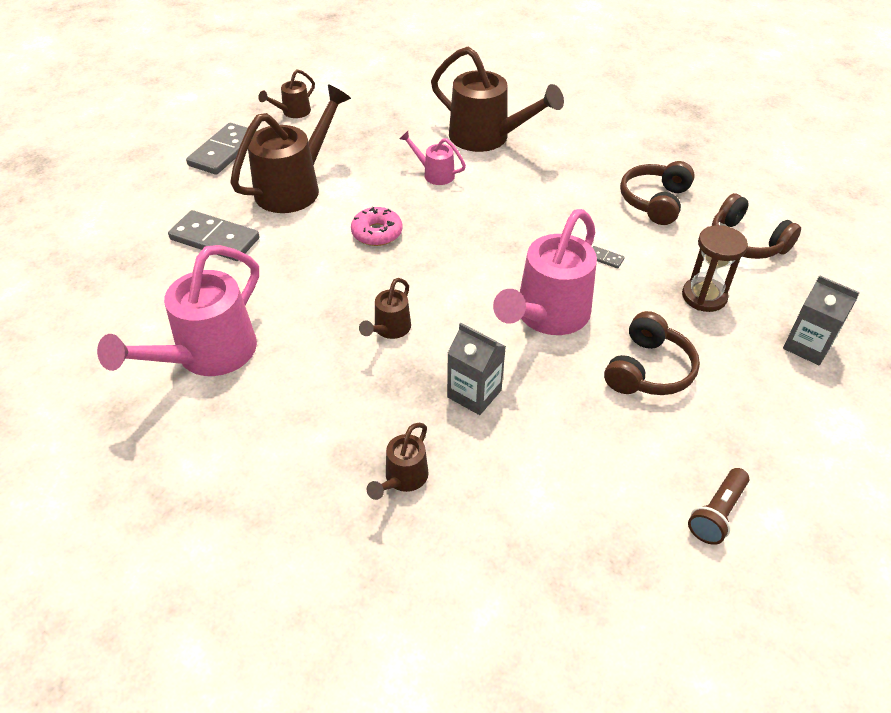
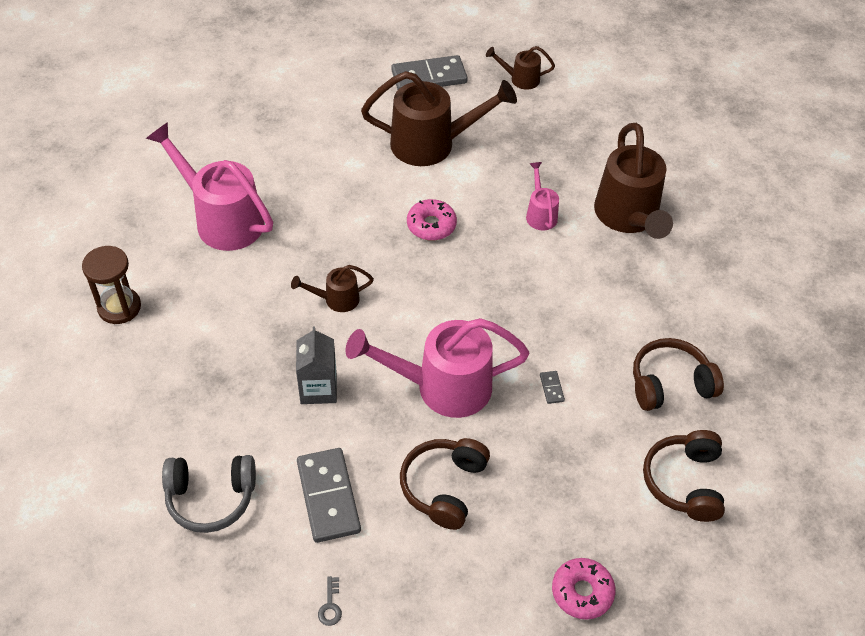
camera: 50 degrees right, 5 degrees up
pink watering can [97,245,259,376] -> pink watering can turned 45 degrees clockwise [146,122,273,251]
grey domino [168,210,260,261] -> grey domino moved to [297,448,361,543]
brown watering can [367,423,429,500] -> none
brown headphones [604,311,700,395] -> brown headphones turned 120 degrees clockwise [400,438,490,530]
brown hourglass [682,225,748,312] -> brown hourglass moved to [82,246,141,324]
brown flashlight [688,468,749,545] -> grey key [318,576,342,626]
grey carton [783,275,860,365] -> pink donut [552,558,615,620]
none -> grey headphones [162,455,256,533]

